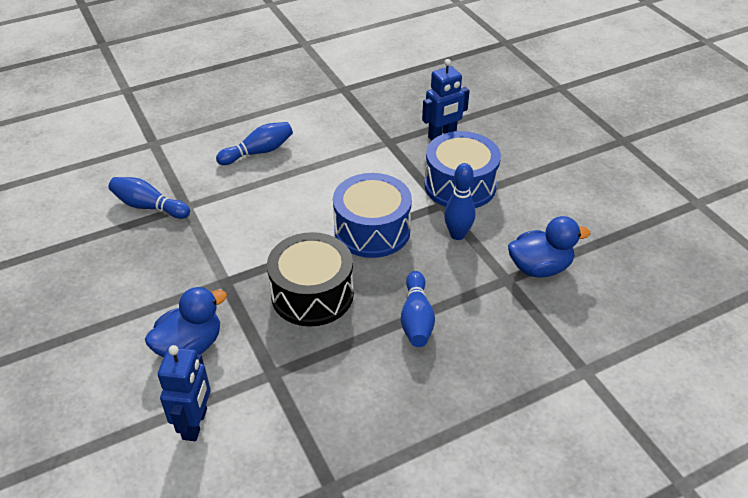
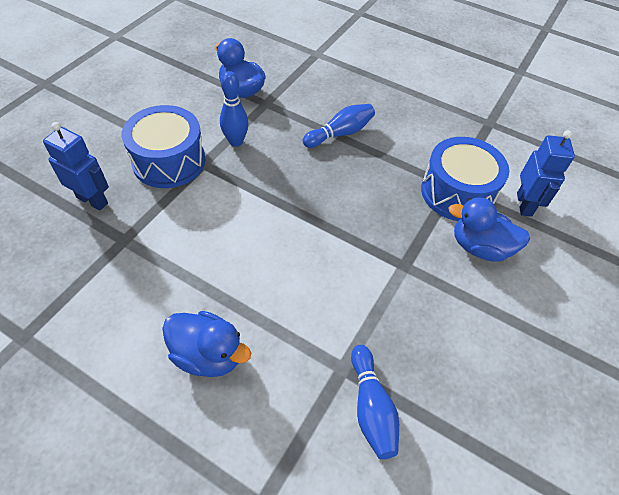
camera: 125 degrees left, 10 degrees up
blue robot [158,345,211,441] -> blue robot turned 120 degrees clockwise [517,130,575,217]
blue bowling pin [216,122,293,165] -> blue duck [162,311,251,377]
black drum [267,232,354,327] -> none
blue drum [333,173,412,258] -> blue drum moved to [421,137,509,221]

